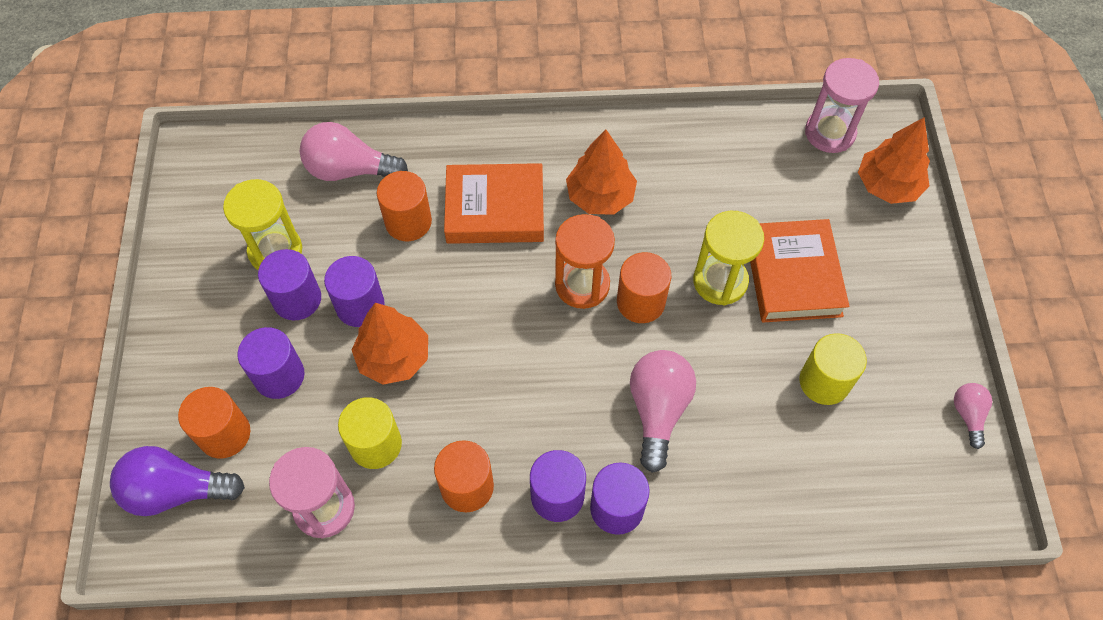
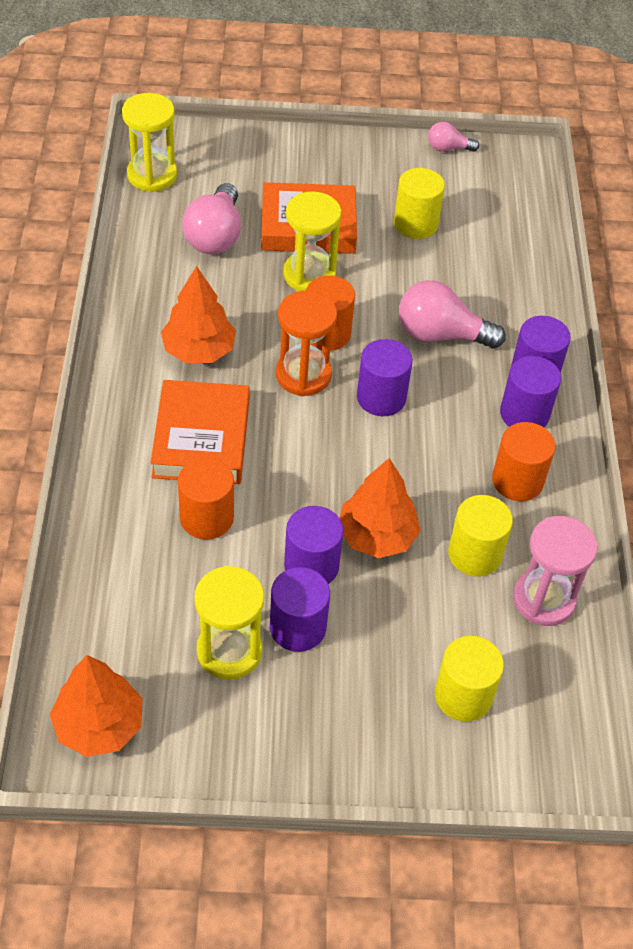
camera: 90 degrees left, 10 degrees down
purple light bulb [110,446,245,516] -> none
orange cylinder [178,387,250,458] -> yellow cylinder [435,636,504,722]
purple cylinder [237,327,305,399] -> purple cylinder moved to [357,339,413,416]
pink light bulb [300,122,408,181] -> pink light bulb moved to [182,183,241,254]
pink hourglass [805,58,879,153] -> yellow hourglass [122,93,177,192]
orange tree [858,118,930,204] -> orange tree moved to [50,655,142,757]

